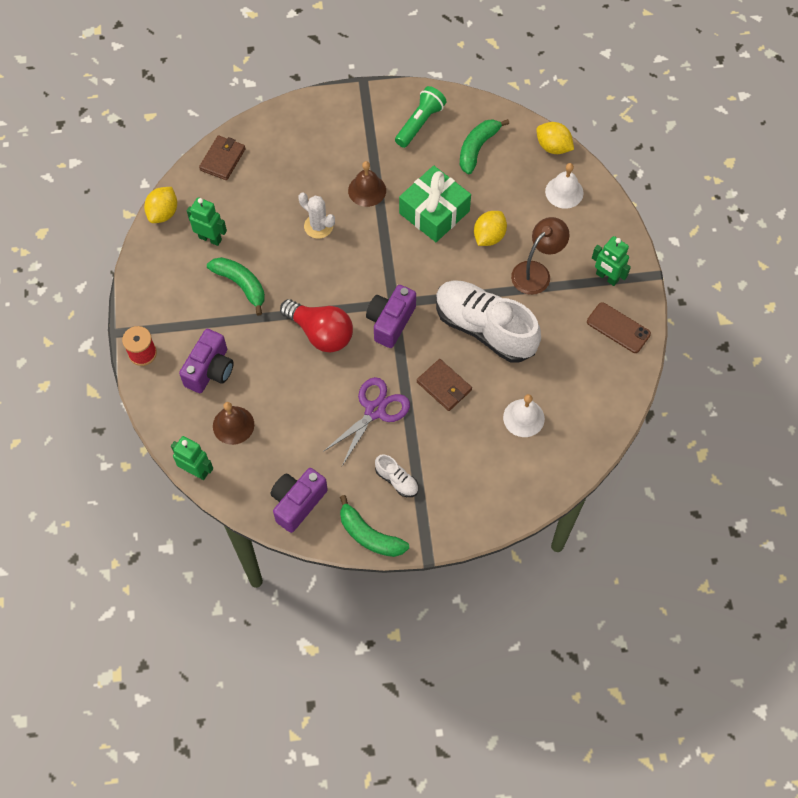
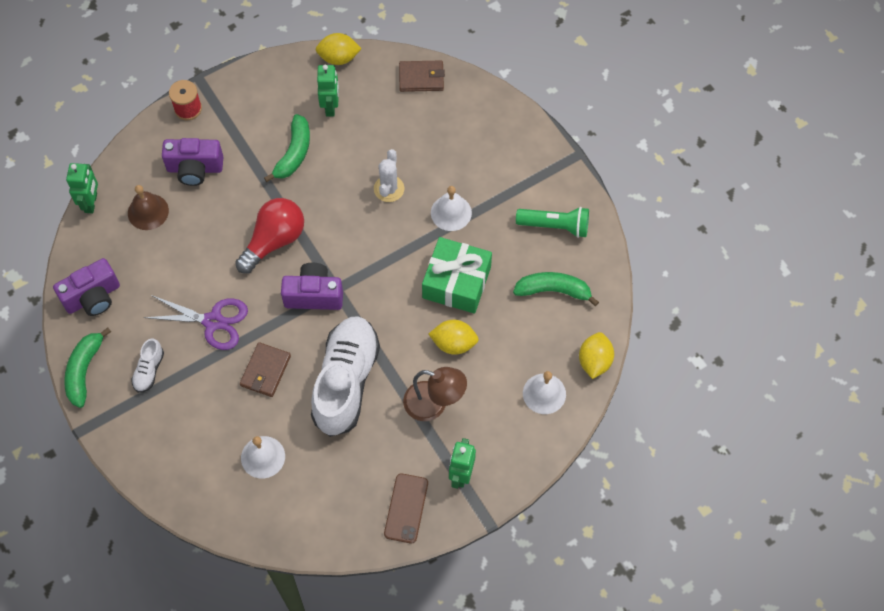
camera: 65 degrees right, 0 degrees up
purple camera [271,468,328,533] -> purple camera turned 135 degrees clockwise [53,258,120,316]
red light bulb [280,299,353,352] -> red light bulb turned 150 degrees counterclockwise [235,198,304,274]
brown bell [348,161,386,207] -> white bell [431,186,472,231]

